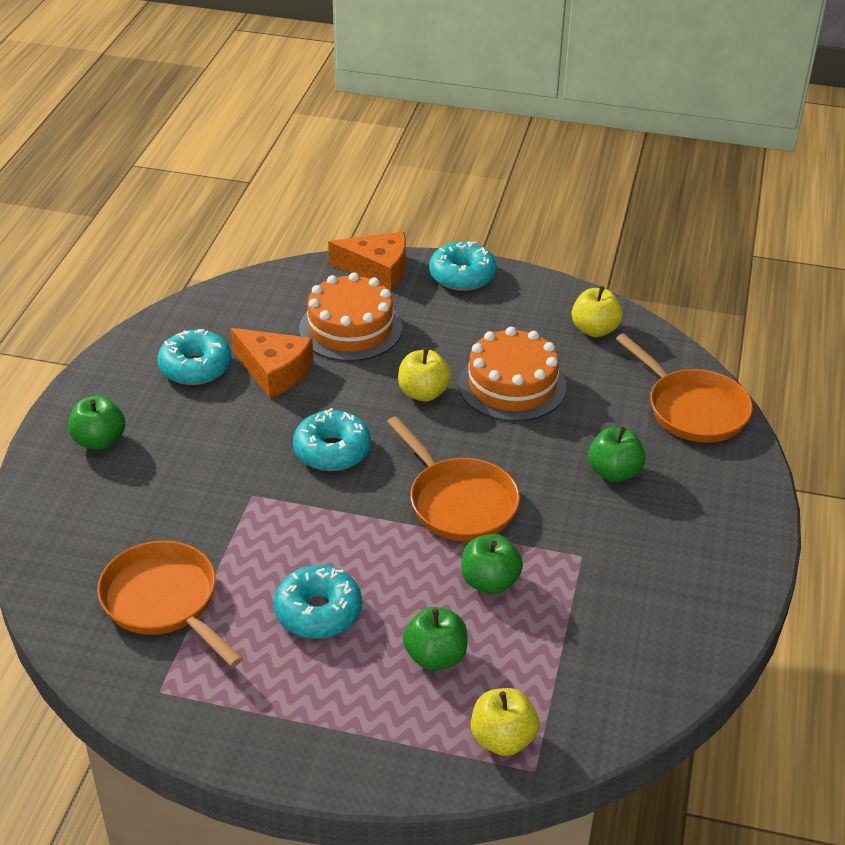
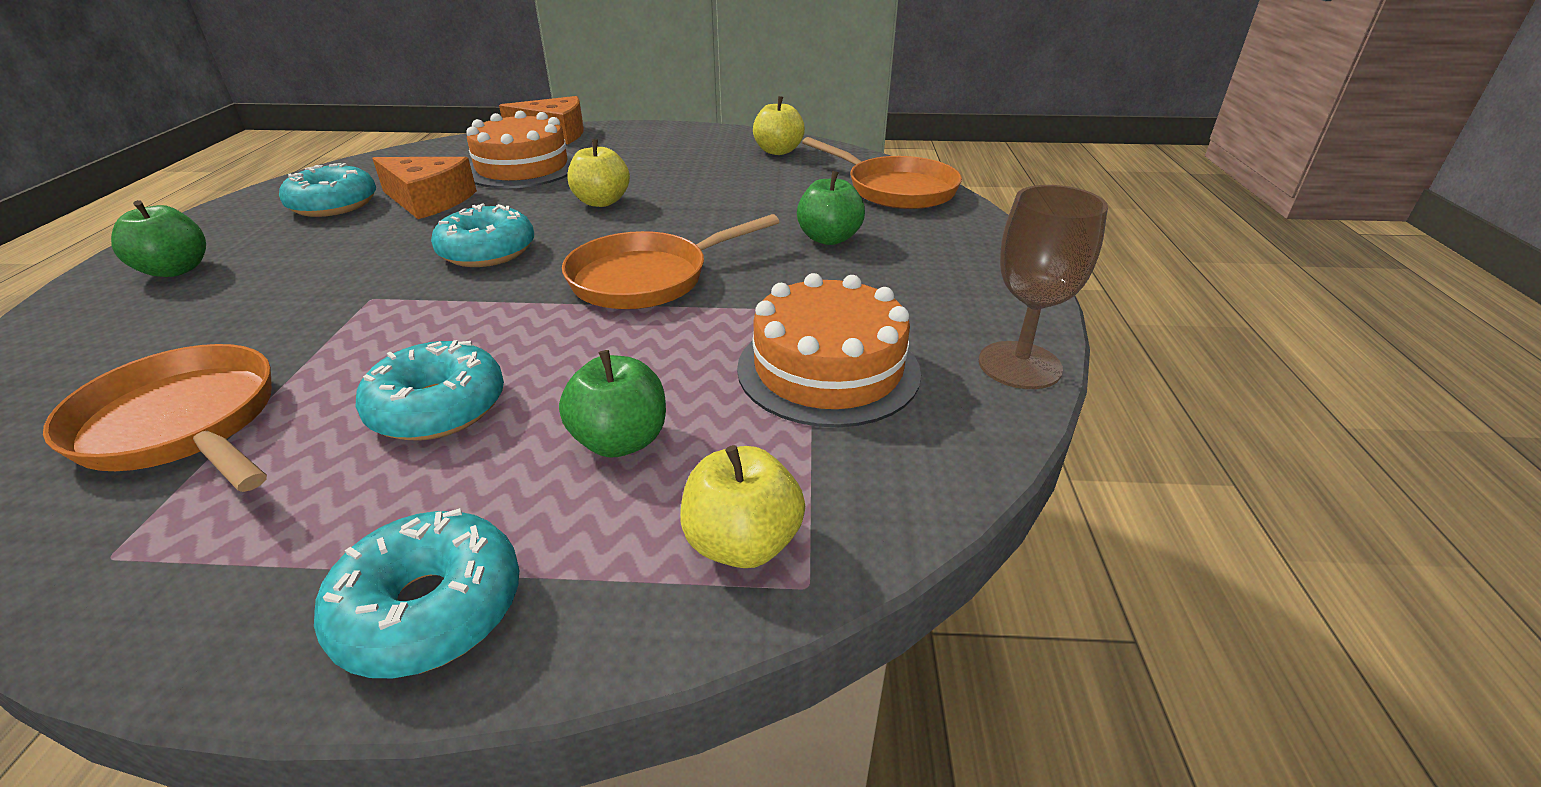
camera: 10 degrees left, 5 degrees down
orange pan [387,416,520,541] -> orange pan turned 105 degrees clockwise [562,214,779,309]
turquoise donut [429,241,497,291] -> turquoise donut moved to [314,508,519,678]
orange cake [458,327,566,422] -> orange cake moved to [737,273,921,427]
green apple [461,534,523,594] -> none
none -> brown goblet [979,185,1108,389]

